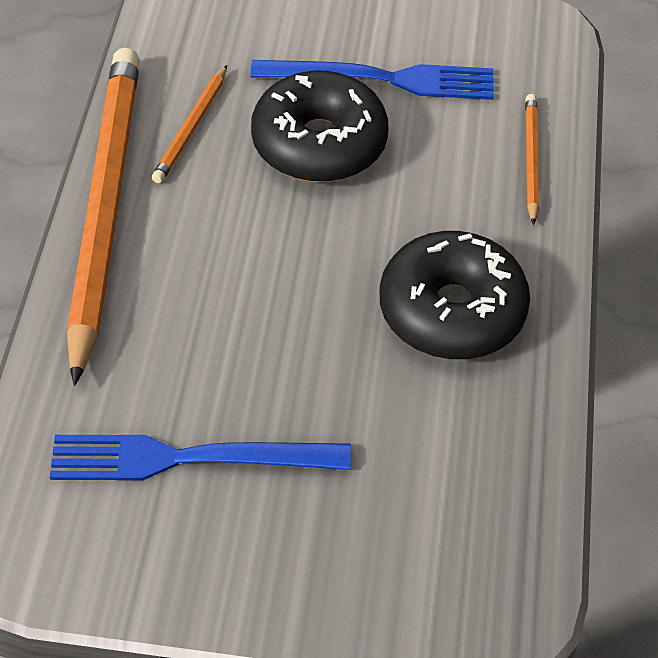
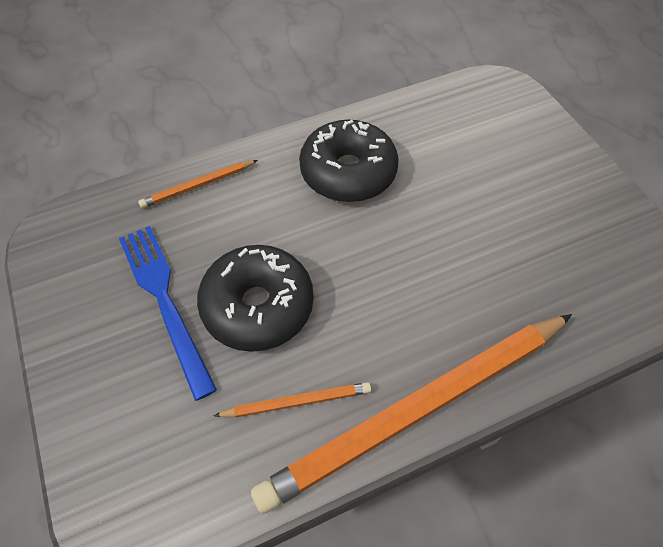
camera: 120 degrees left, 5 degrees up
blue fork [50,435,351,481] -> none

